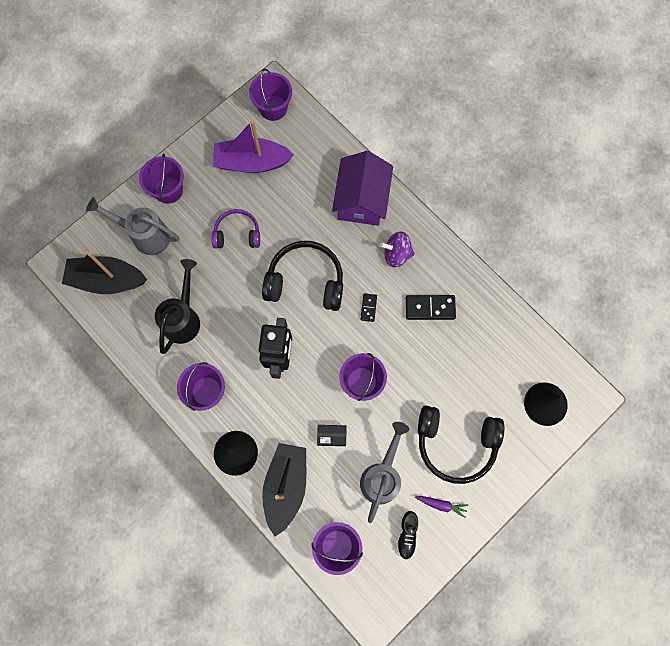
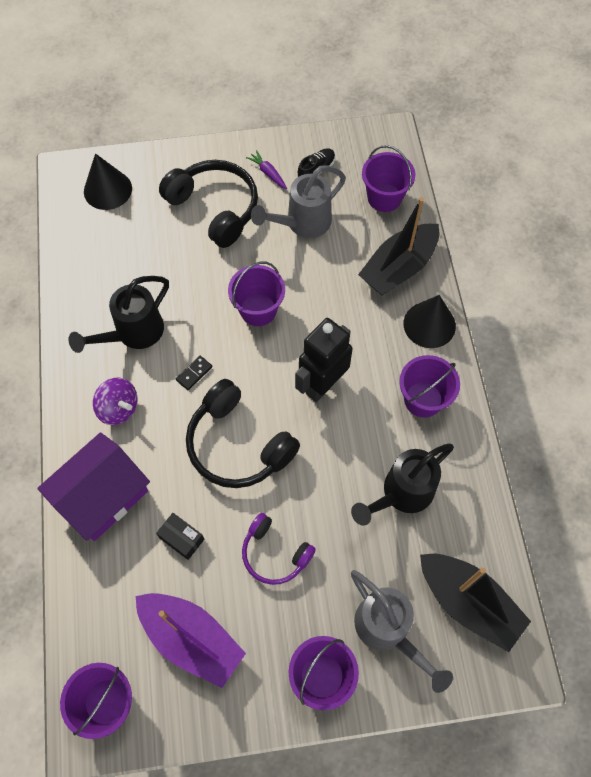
camera: 145 degrees left, 10 degrees down
black box [317,425,347,446] -> black box moved to [156,513,204,560]
black domino [406,295,456,320] -> black watering can [69,276,169,353]

